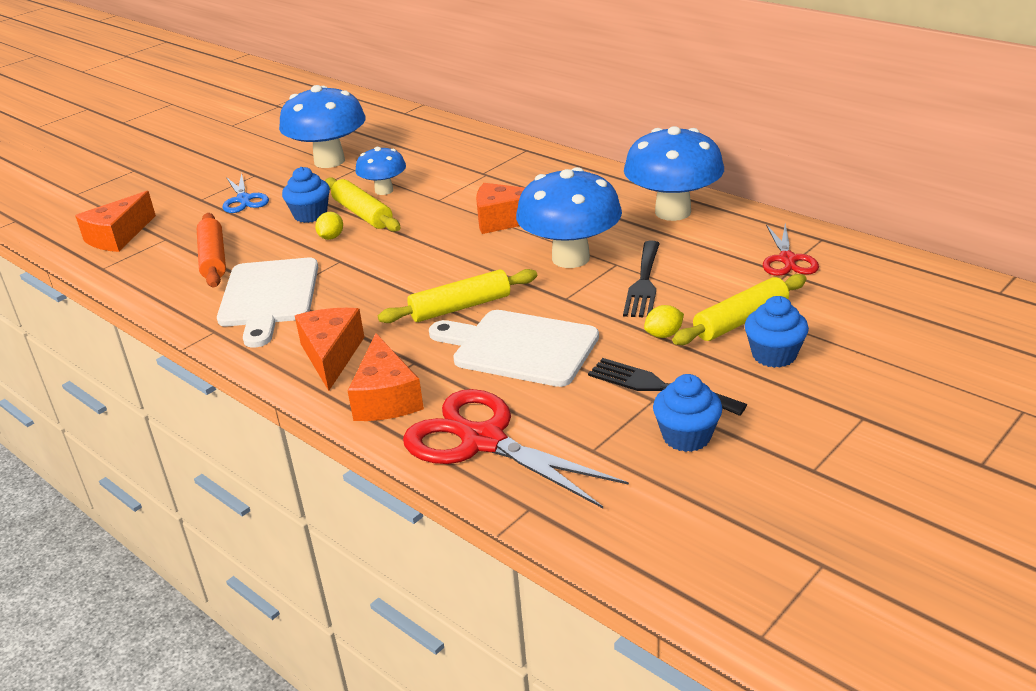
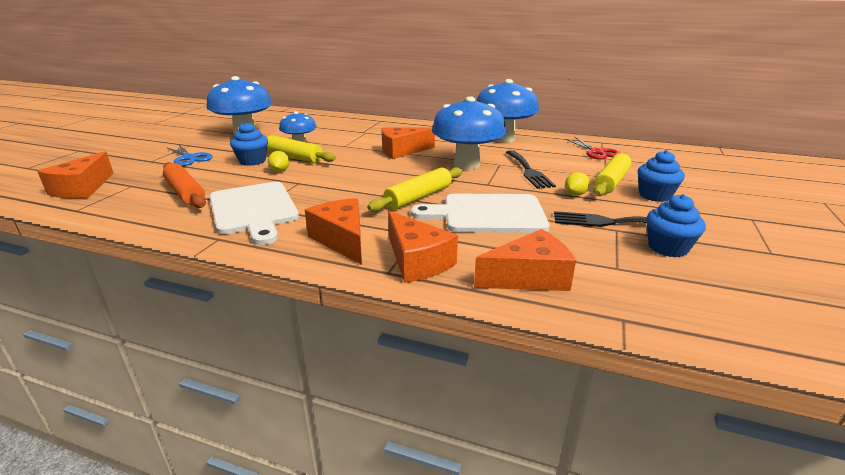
camera: 25 degrees left, 5 degrees down
red scissors [403,389,629,508] -> orange cheese [474,229,576,291]

